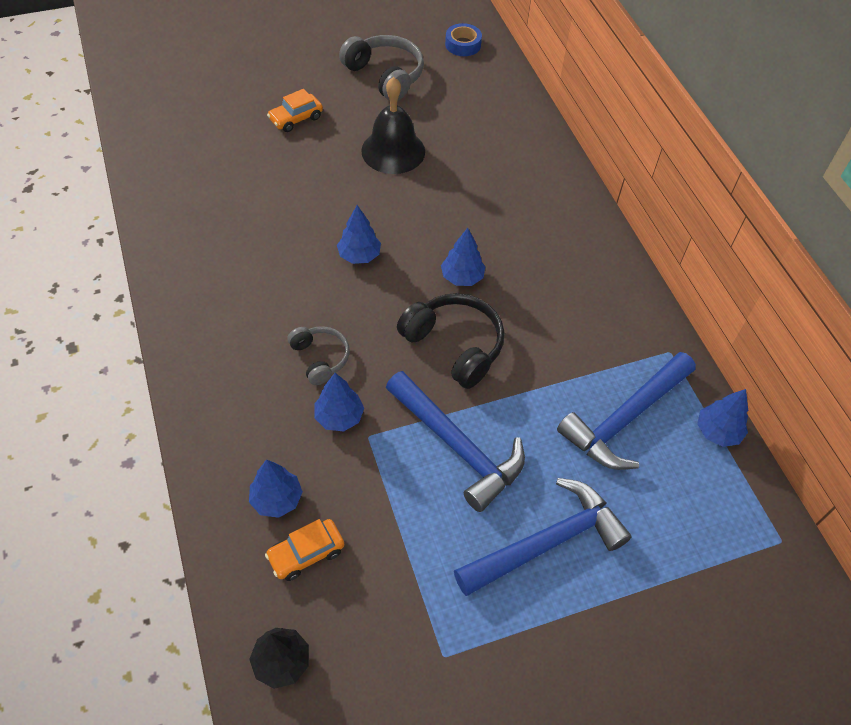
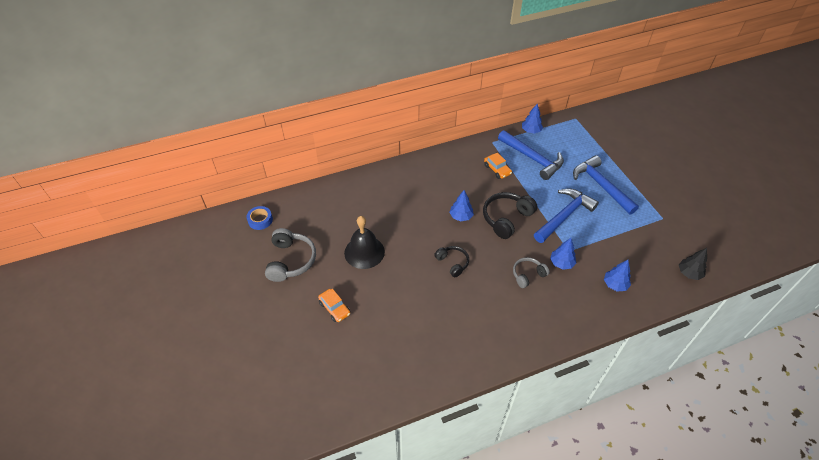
camera: 90 degrees left, 5 degrees down
orange car [265,519,344,581] -> orange car moved to [484,153,512,179]
blue tree [337,205,381,264] -> black headphones [434,246,469,277]
grey headphones [339,35,424,101] -> grey headphones turned 135 degrees clockwise [265,228,316,282]

